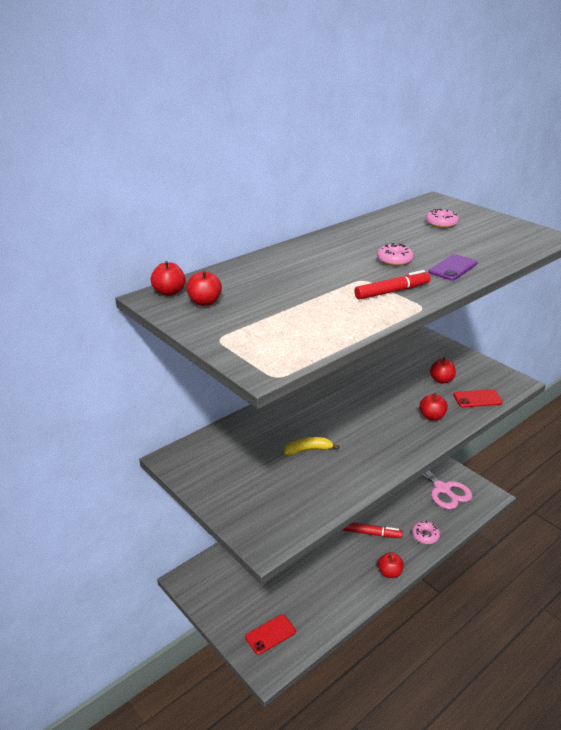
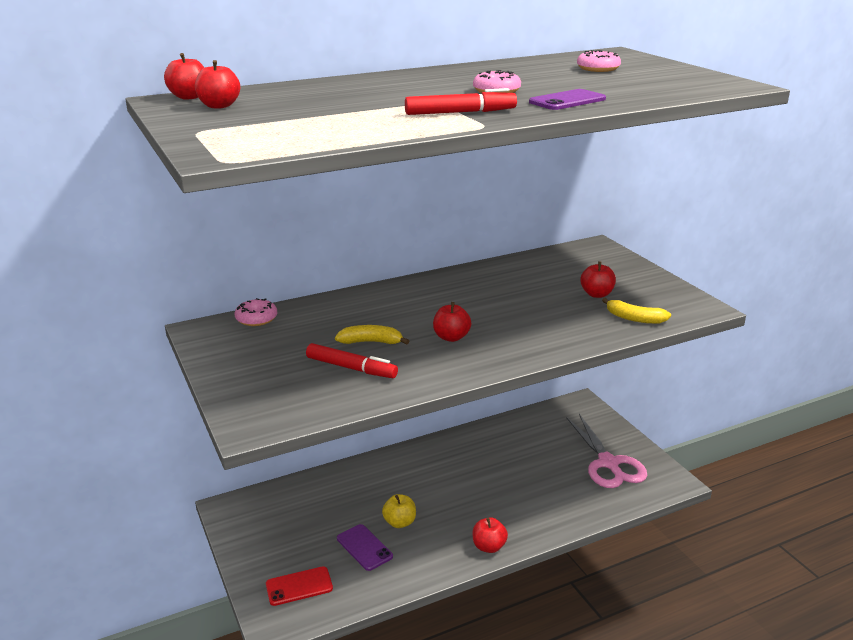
camera: 15 degrees right, 5 degrees down
red marker [343,523,403,538] -> red marker moved to [306,343,398,378]
pink donut [412,520,440,544] -> pink donut moved to [235,298,277,326]
red apple [420,393,448,421] -> red apple moved to [433,302,471,342]
red phone [453,389,503,407] -> yellow banana [602,298,671,324]
none -> purple phone [337,524,393,571]
none -> yellow apple [382,494,416,528]

